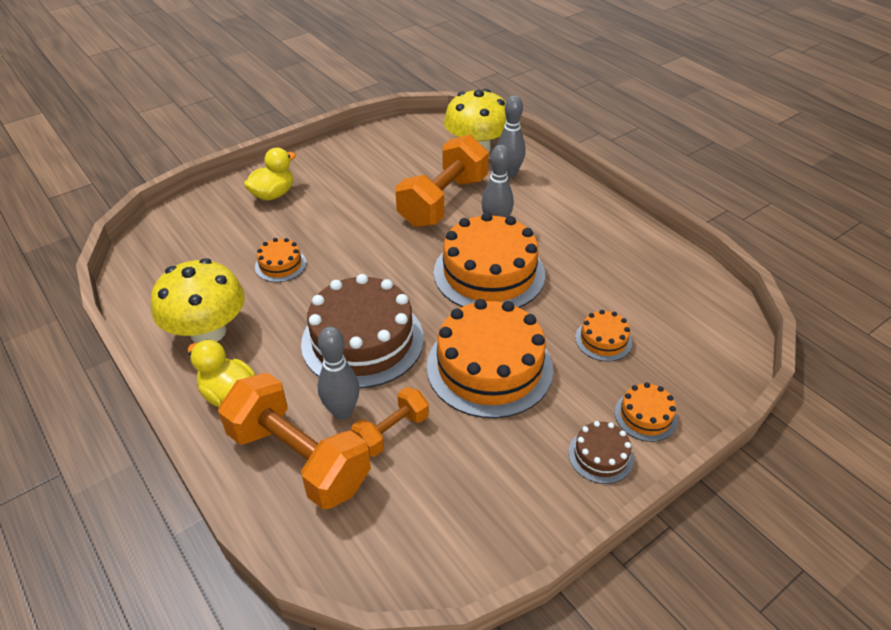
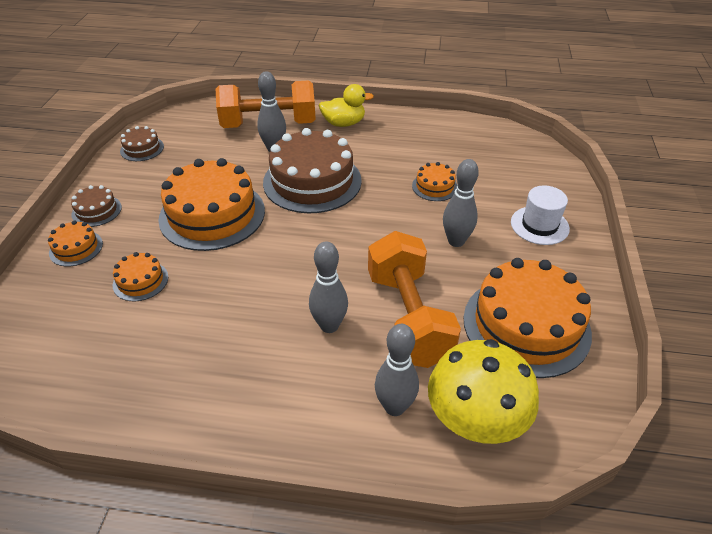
camera: 135 degrees right, 0 degrees up
yellow mushroom [151,258,245,343] -> none
yellow duck [244,148,296,201] -> white hat [511,185,570,245]
orange dumbbell [351,387,429,457] -> none
orange cake [434,212,545,308] -> orange cake moved to [463,258,592,378]
none -> brown cake [120,126,164,161]
none -> grey bowling pin [443,159,479,247]

